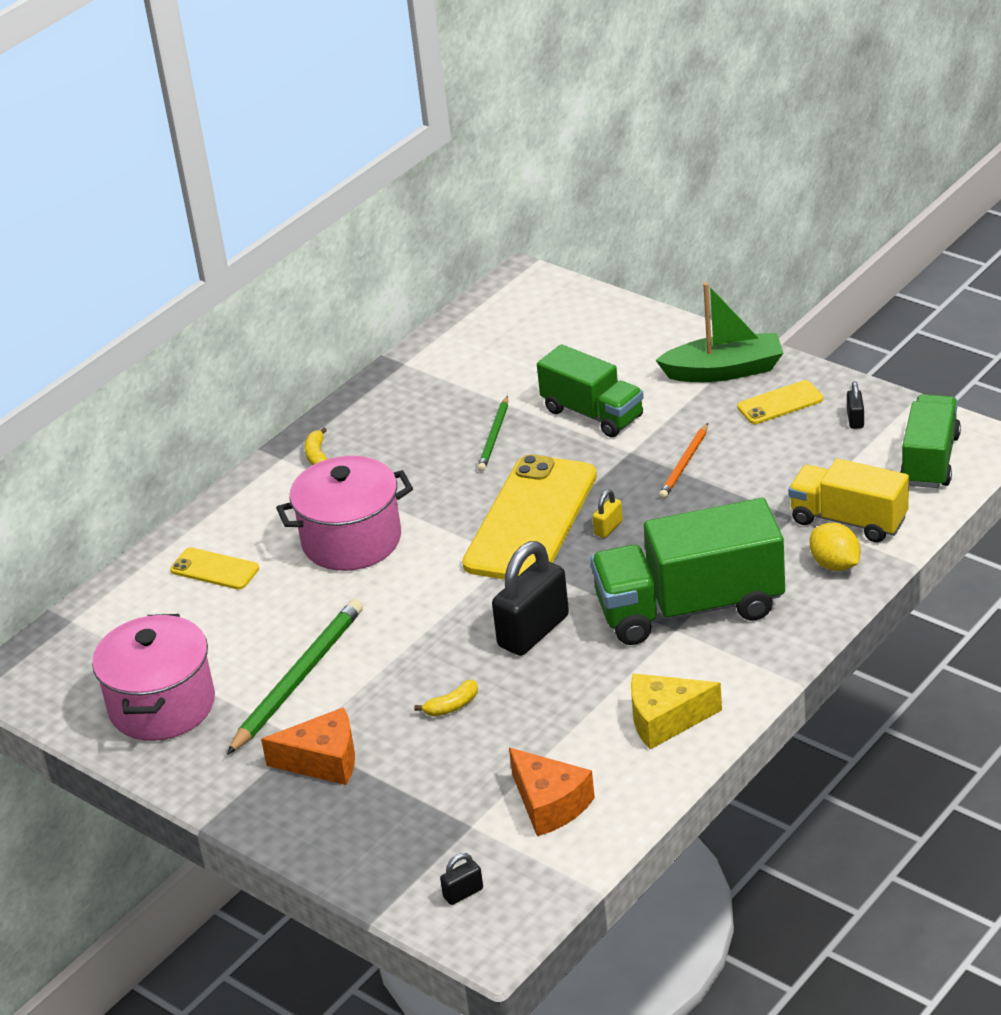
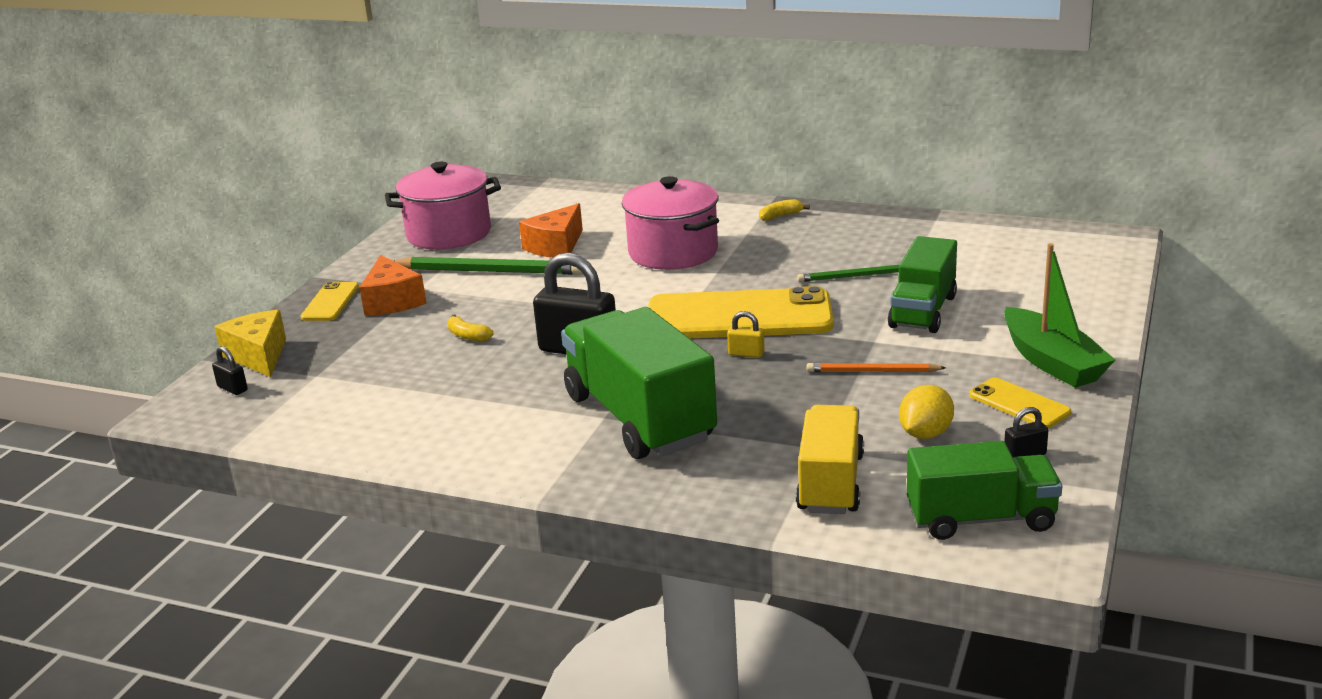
camera: 70 degrees right, 10 degrees down
yellow phone [170,547,259,590] -> yellow phone moved to [301,281,359,321]
orange cheese [509,748,595,836] -> orange cheese moved to [519,203,583,258]
yellow cheese [631,673,722,749] -> yellow cheese moved to [215,310,286,377]
yellow lemon [809,523,860,571] -> yellow lemon moved to [899,385,954,439]

